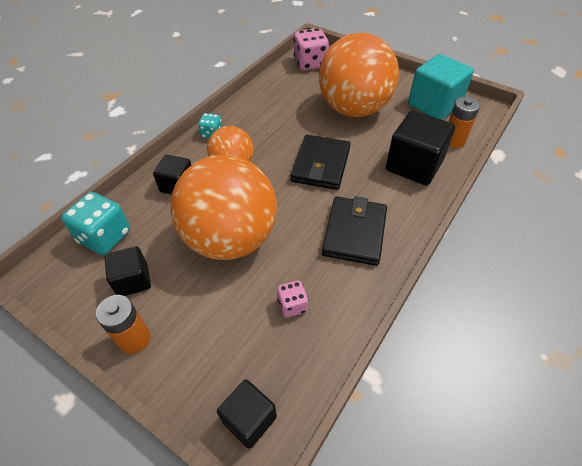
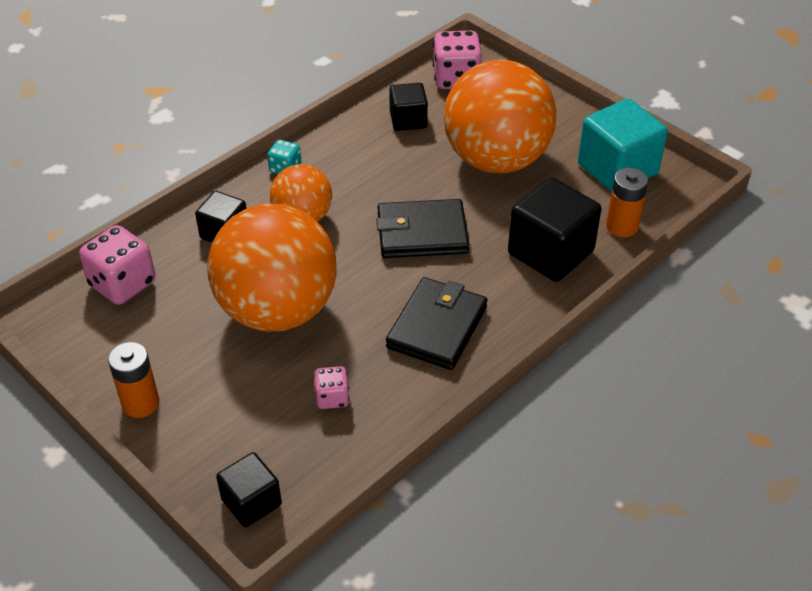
camera: 10 degrees right, 5 degrees down
turquoise dice [61,192,130,255] -> pink dice [79,225,155,305]
black cube [105,246,151,296] -> black cube moved to [389,83,428,131]
black wallet [290,135,351,190] -> black wallet turned 60 degrees clockwise [376,199,469,258]

